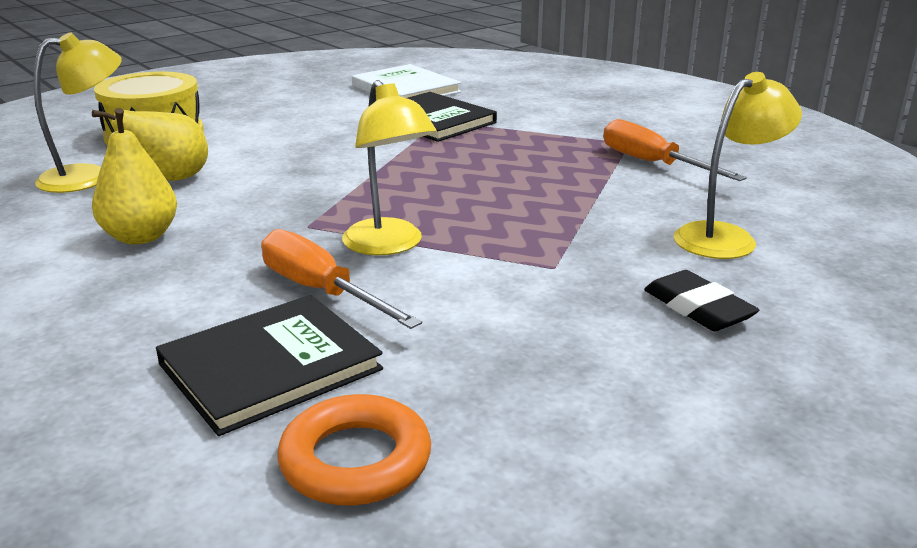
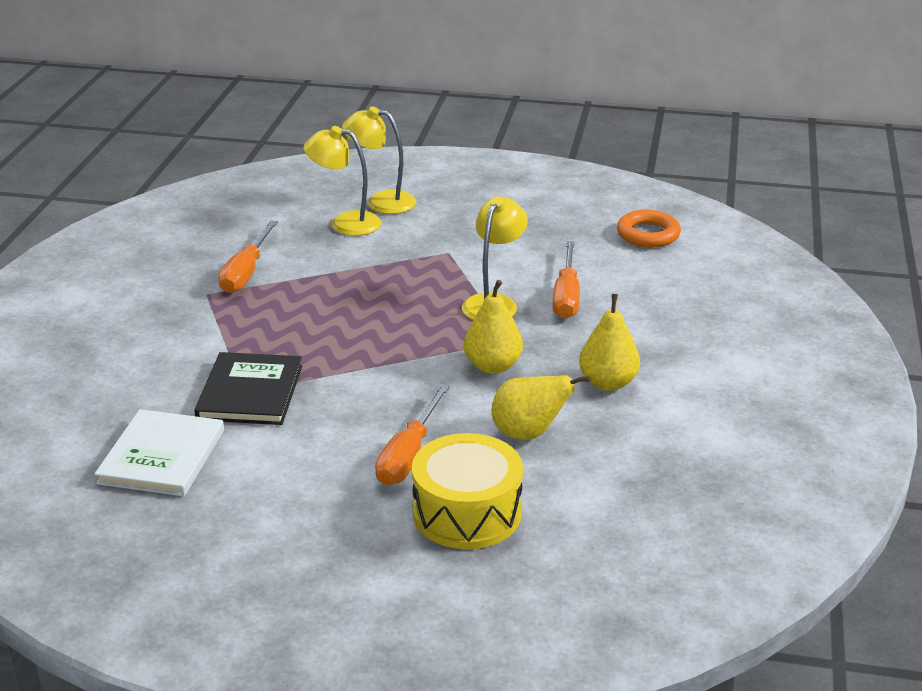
camera: 130 degrees left, 5 degrees up
yellow lamp [33,33,122,193] -> yellow lamp moved to [342,106,416,214]
black book [156,295,383,436] -> none
black eraser [644,270,760,331] -> none
none -> orange screwdriver [375,384,450,485]
none -> yellow pear [464,280,523,374]

